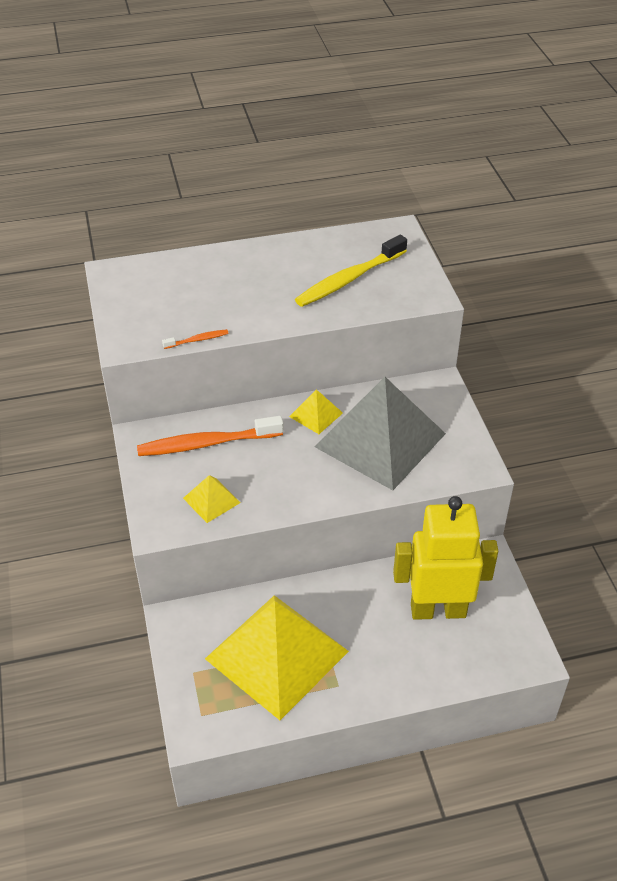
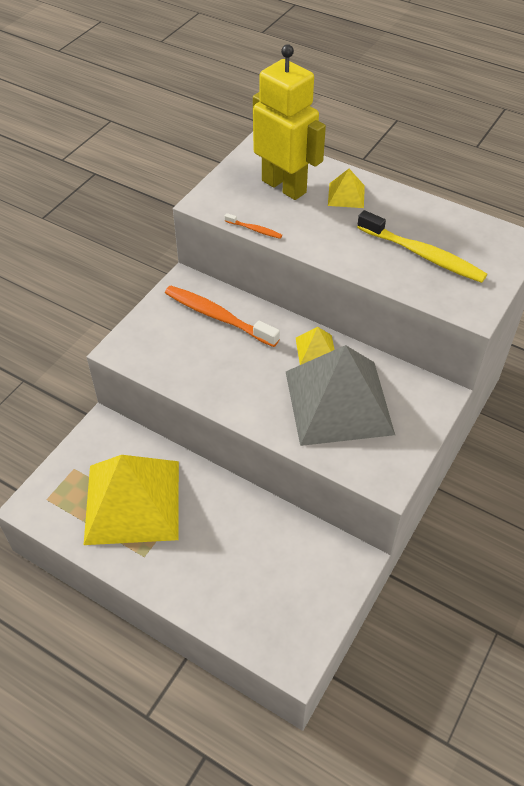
camera: 45 degrees right, 5 degrees up
yellow pyramid [183,475,241,523] -> yellow pyramid moved to [328,169,365,208]
yellow toothbrush [295,234,407,307] -> yellow toothbrush turned 150 degrees counterclockwise [357,210,487,283]
yellow robot [393,496,498,620] -> yellow robot moved to [253,44,326,200]

